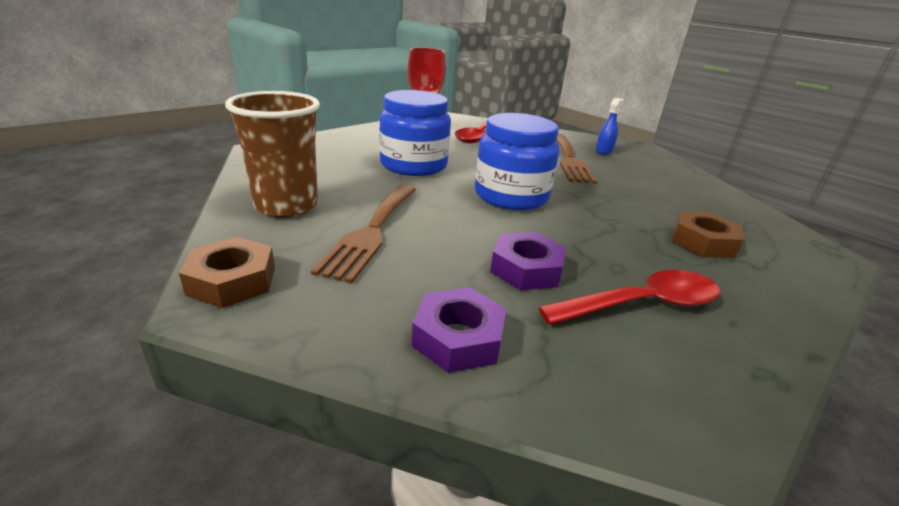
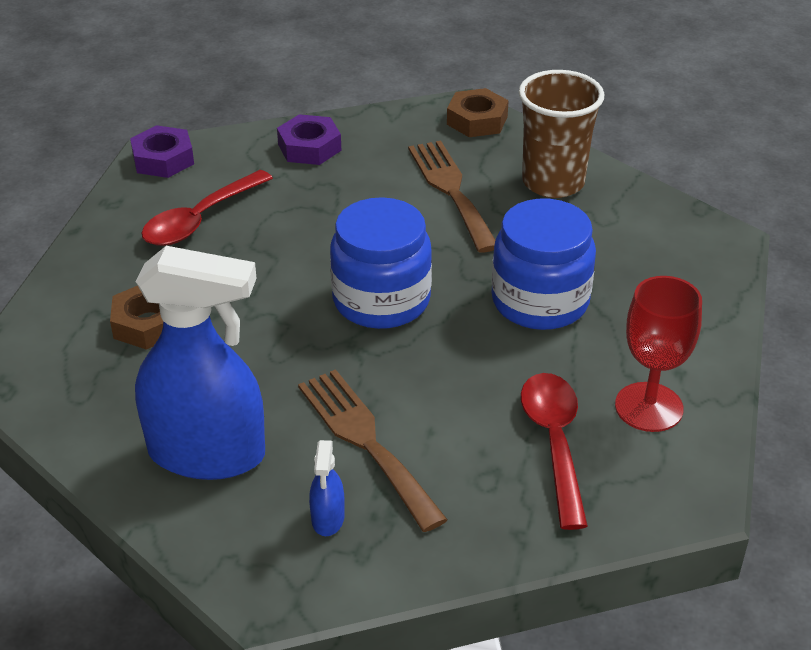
camera: 150 degrees right, 10 degrees up
purple nut [490,232,566,290] -> purple nut moved to [130,125,194,178]
none -> blue spray bottle [135,246,265,480]

